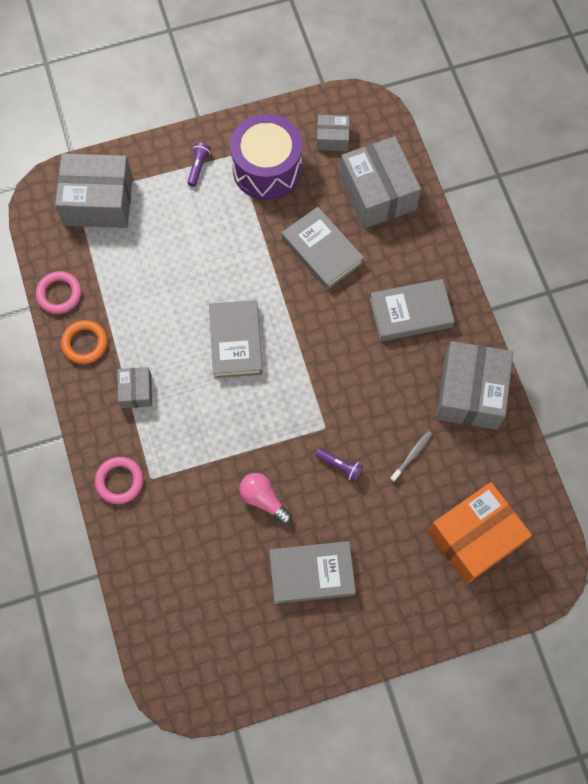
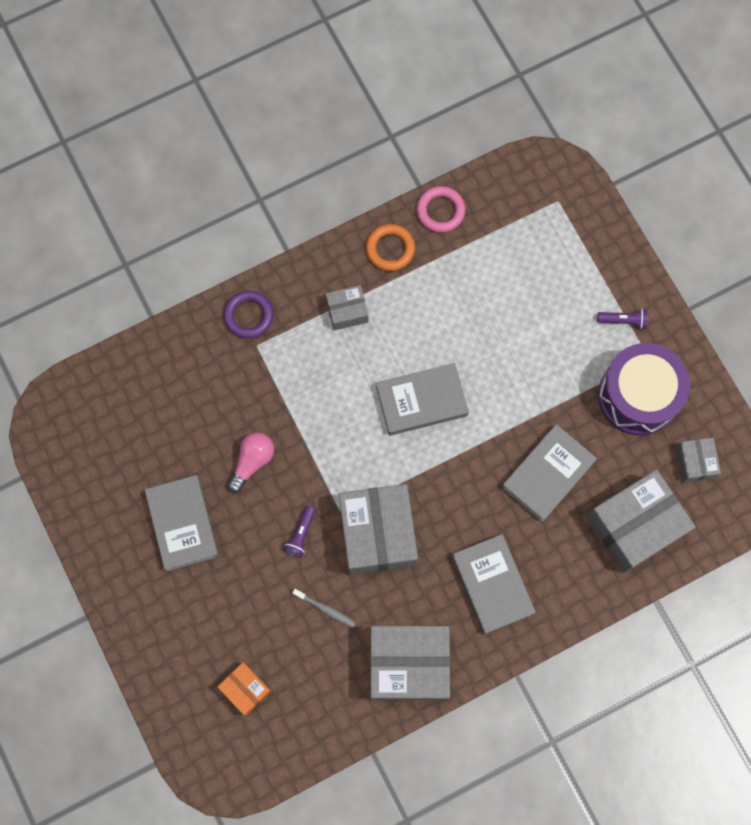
camera: 80 degrees right, 5 degrees up
grey box [55,153,133,228] -> grey box moved to [339,484,418,575]
pink ring [95,457,143,504] -> purple ring [224,291,274,338]
orange box [428,482,532,584] -> orange box [218,662,271,716], size x0.50

